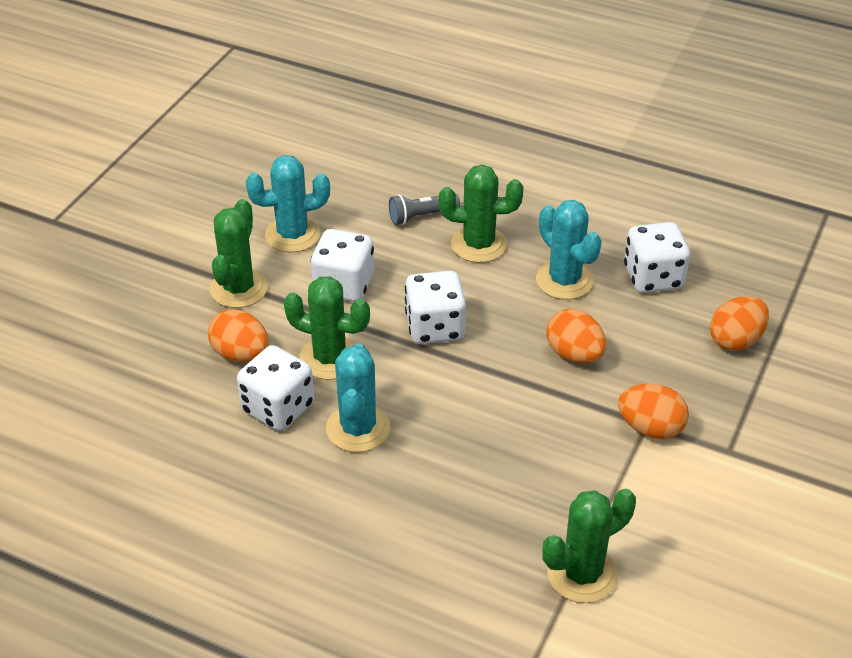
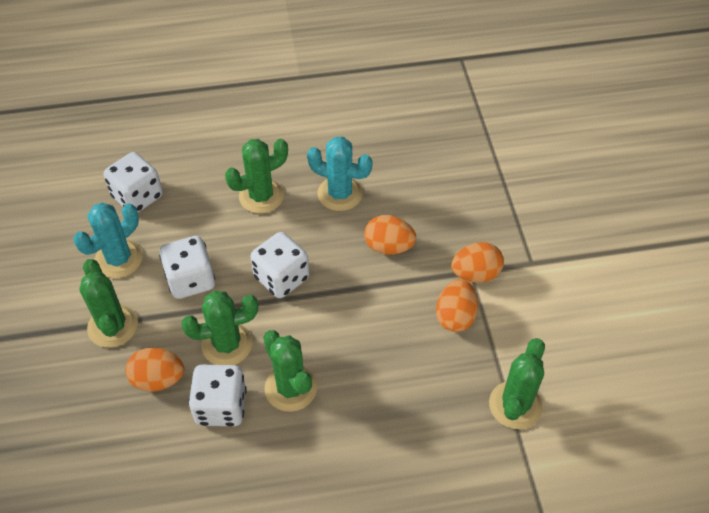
camera: 35 degrees left, 10 degrees up
turquoise cactus [326,343,390,452] -> green cactus [263,330,317,412]
grey flashlight [389,194,460,225] -> none
white dice [624,222,690,293] -> white dice moved to [104,152,163,213]
orange egg [710,296,769,351] -> orange egg moved to [436,279,478,332]

